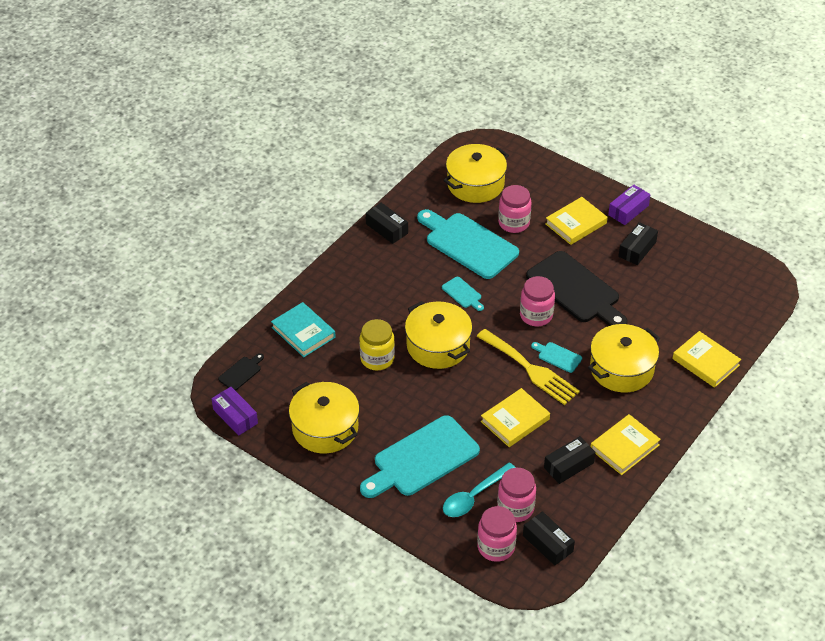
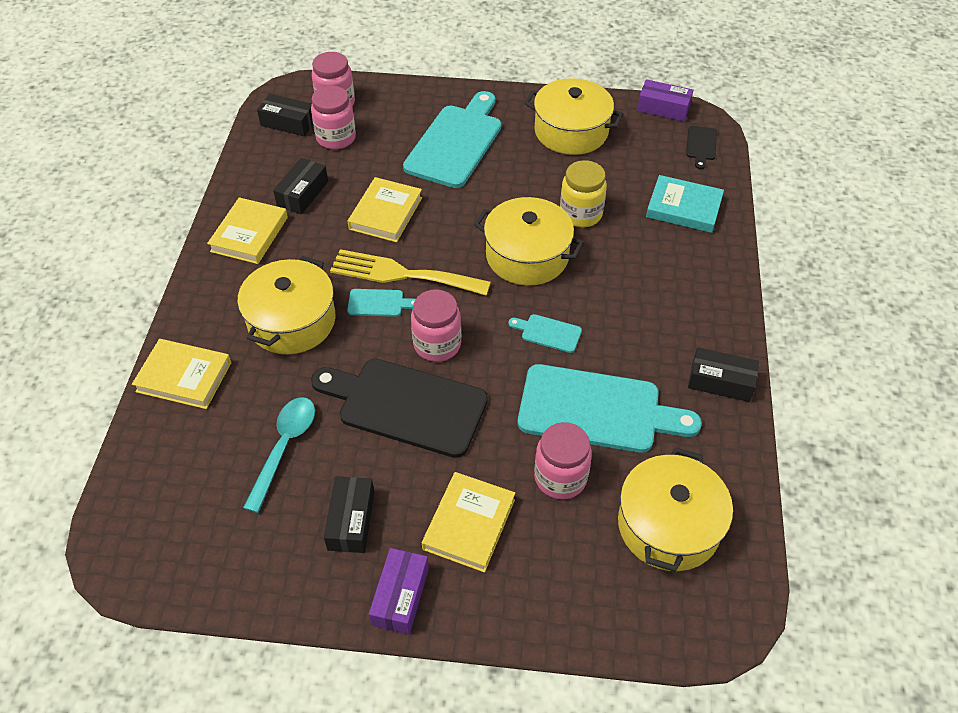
camera: 150 degrees right, 5 degrees up
turquoise spoon [443,462,516,517] -> turquoise spoon moved to [243,397,315,513]

